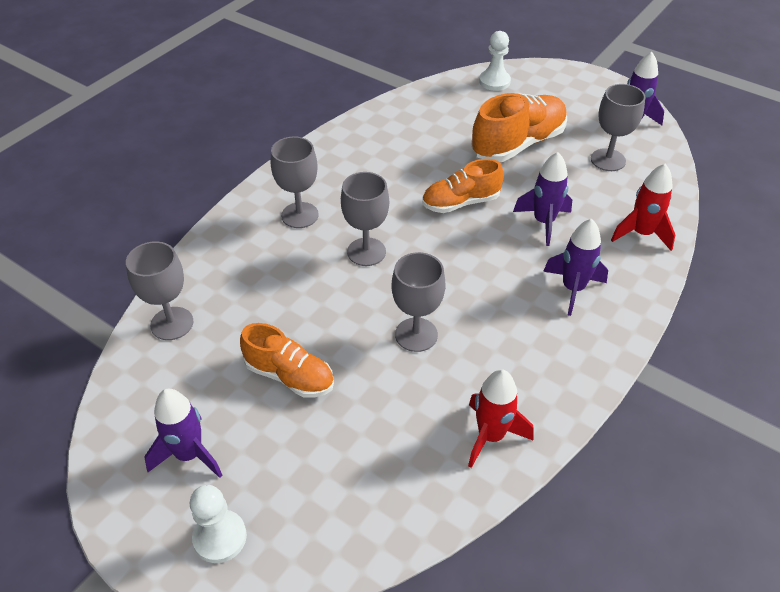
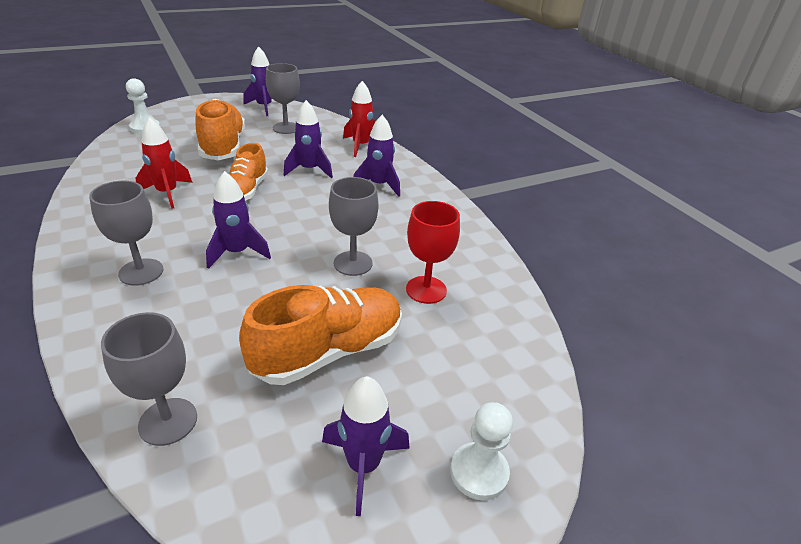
camera: 65 degrees left, 10 degrees down
orange shoe [240,323,334,398] -> orange shoe [239,285,402,385], size x1.53
grey goblet [341,172,389,266] -> purple rocket [206,171,271,269]
red rocket [468,369,533,468] -> red rocket moved to [135,117,193,209]
none -> red goblet [406,201,460,304]

